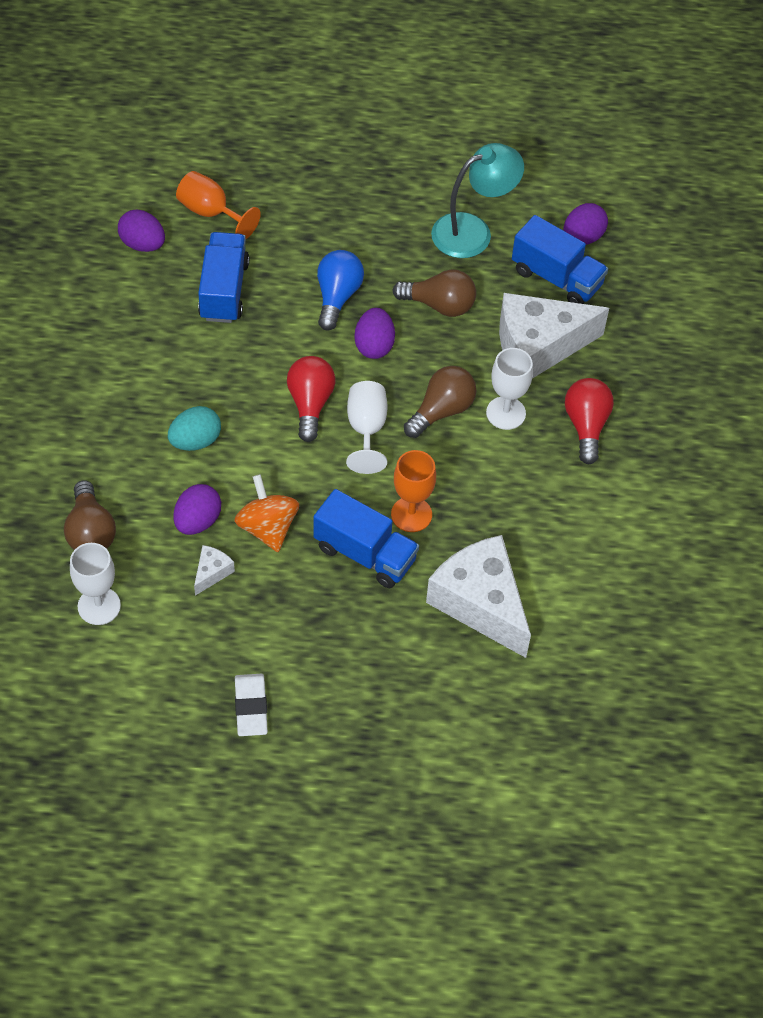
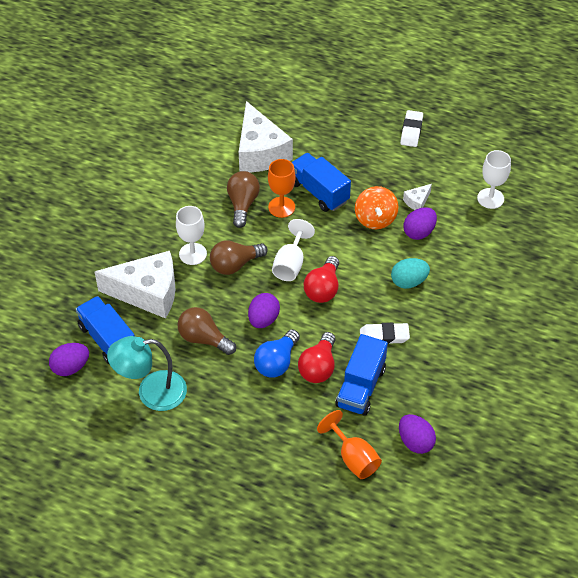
camera: 160 degrees left, 5 degrees down
brown light bulb [64,480,116,550] -> brown light bulb moved to [227,171,260,228]
red light bulb [565,378,614,464] -> red light bulb moved to [298,332,335,383]
none -> white eraser [360,323,410,344]

